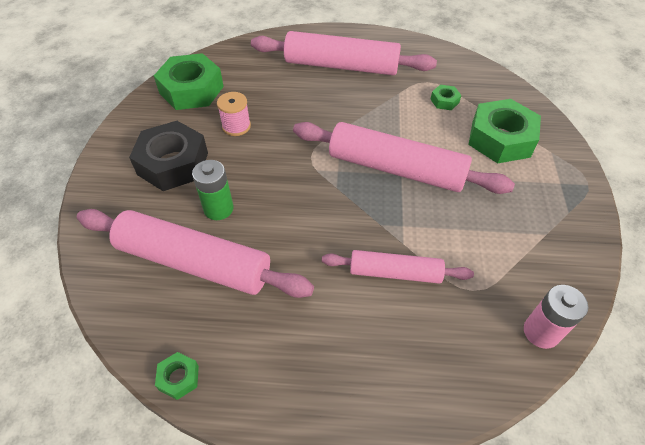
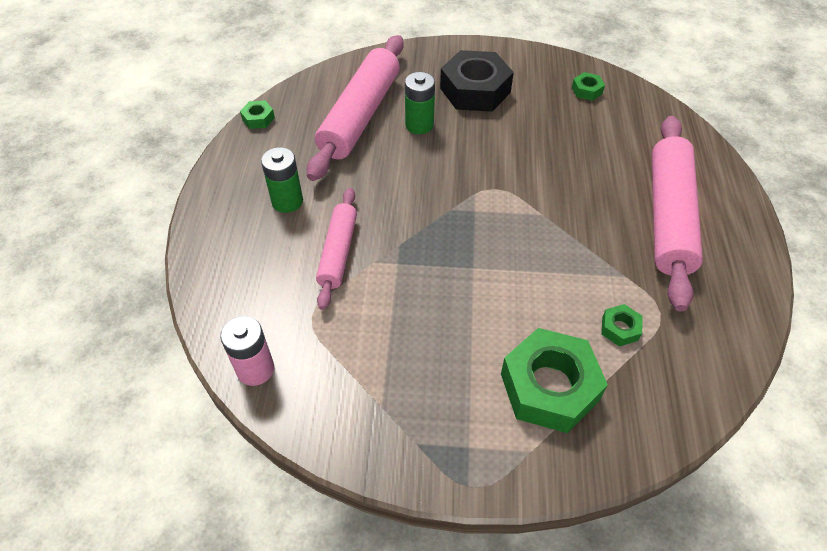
camera: 90 degrees right, 0 degrees up
green nut [154,53,224,110] -> green nut [572,72,605,101], size x0.44
pink spool [217,92,251,136] -> none
pink rolling pin [293,122,515,194] -> none
none -> green battery [261,147,303,213]

